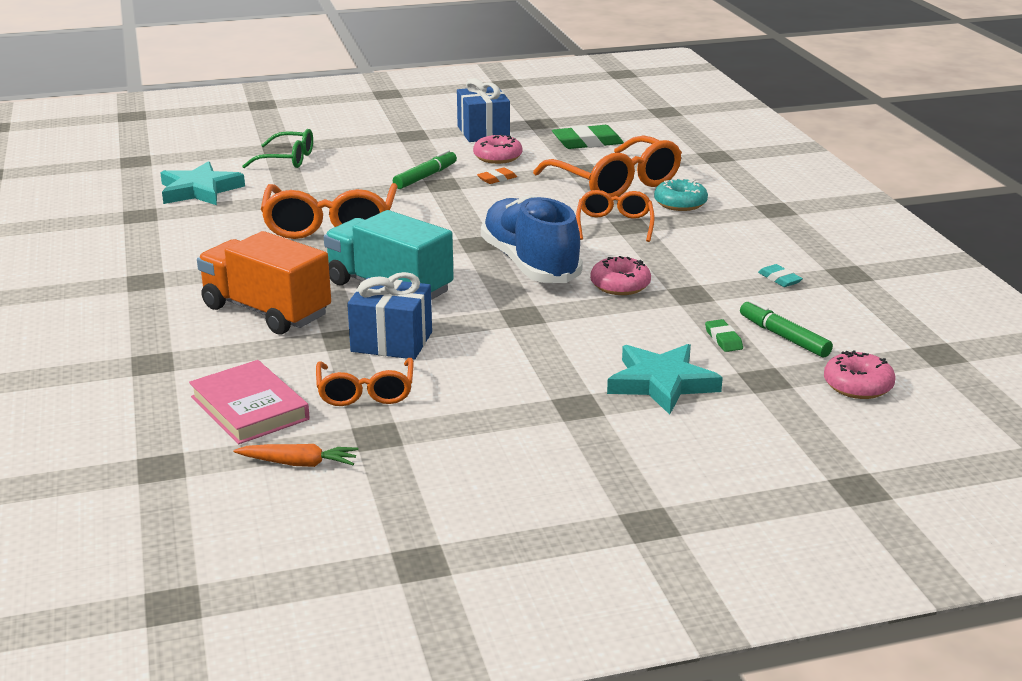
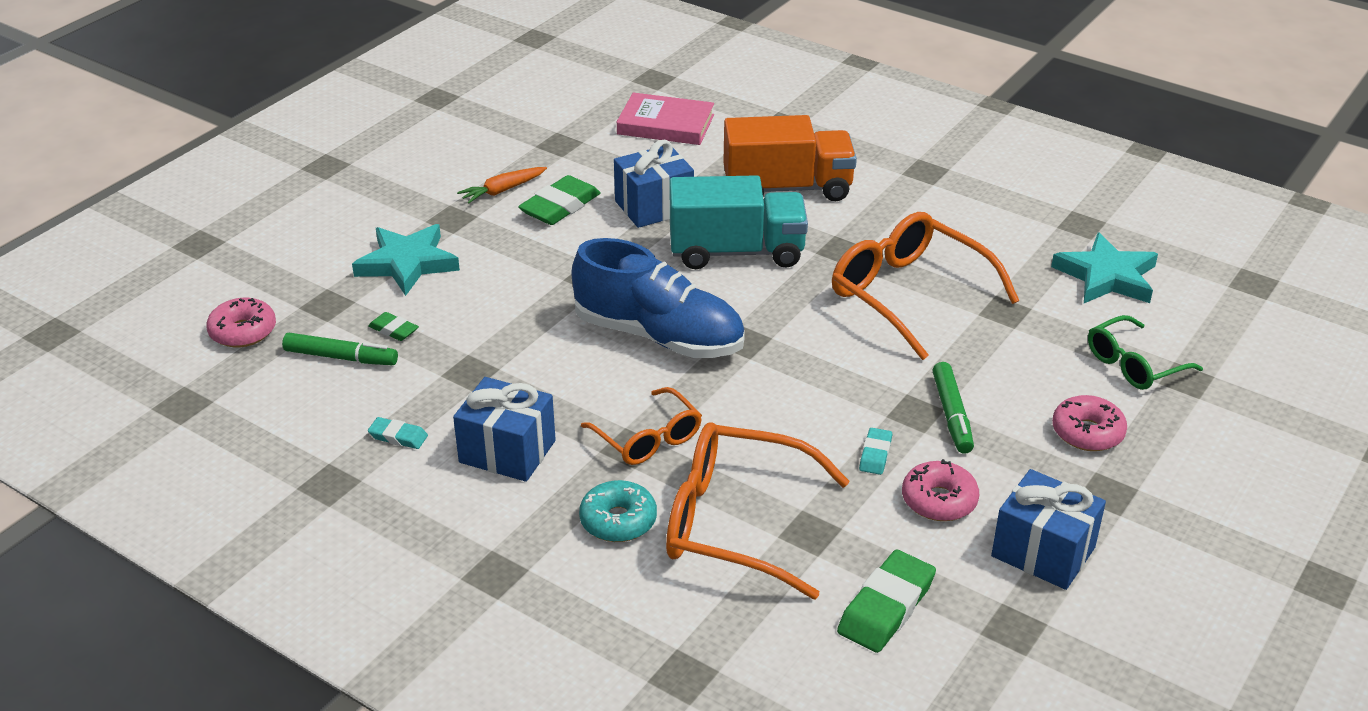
camera: 140 degrees right, 10 degrees up
orange carrot [233,444,359,467] -> orange carrot moved to [457,167,547,204]
orange glasses [316,358,414,406] -> none
orange eraser [477,168,517,184] -> turquoise eraser [859,428,892,475]
pink donut [590,256,651,295] -> pink donut moved to [1052,395,1127,451]
none -> blue gift [453,377,556,482]
none -> green eraser [518,175,601,225]

